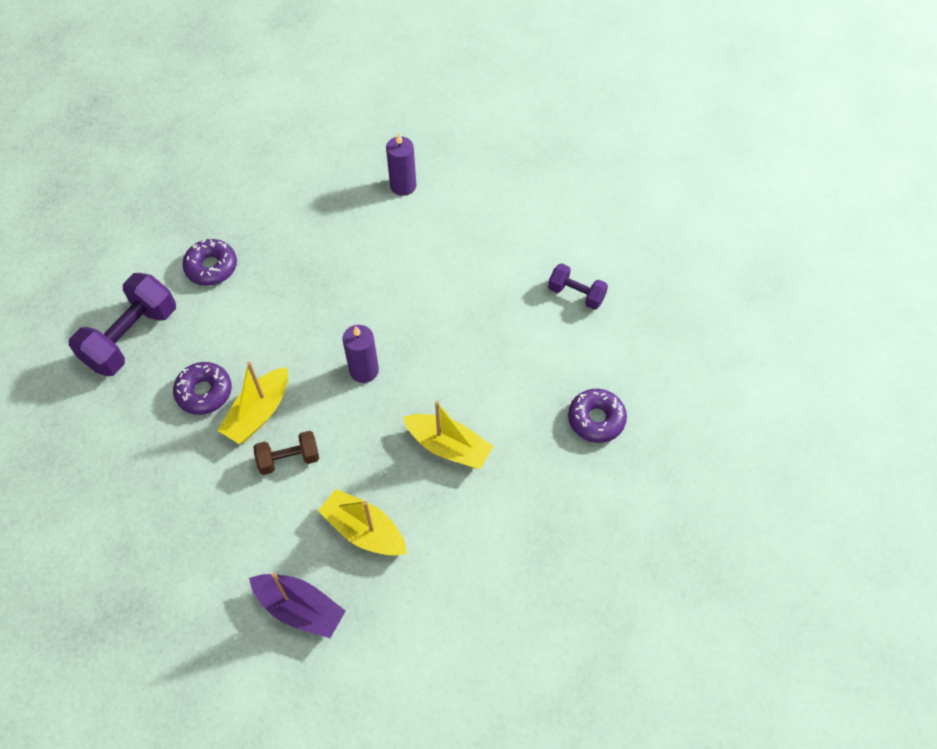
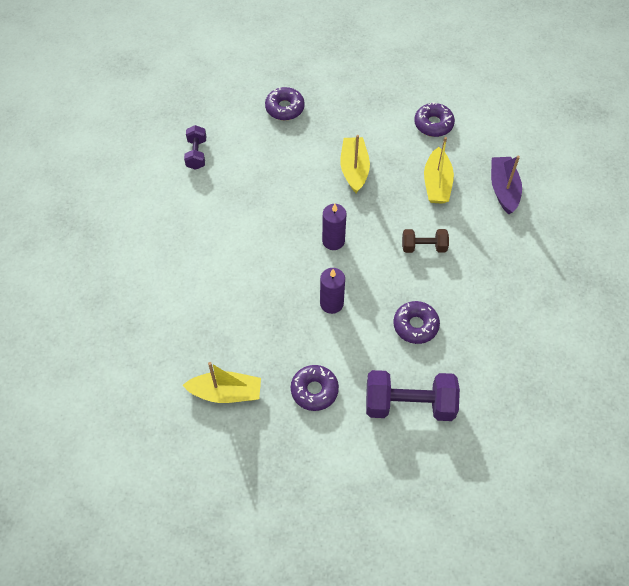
camera: 120 degrees left, 0 degrees up
yellow boat [217,362,288,444] -> yellow boat moved to [182,362,261,403]
brown dumbbell [254,431,319,475] -> brown dumbbell turned 45 degrees counterclockwise [402,229,449,253]
purple candle [386,133,416,196] -> purple candle moved to [320,268,345,314]
none -> purple donut [414,102,455,137]

